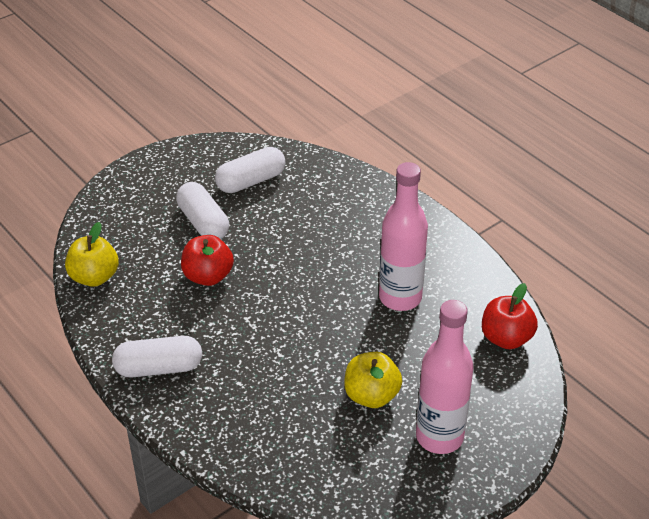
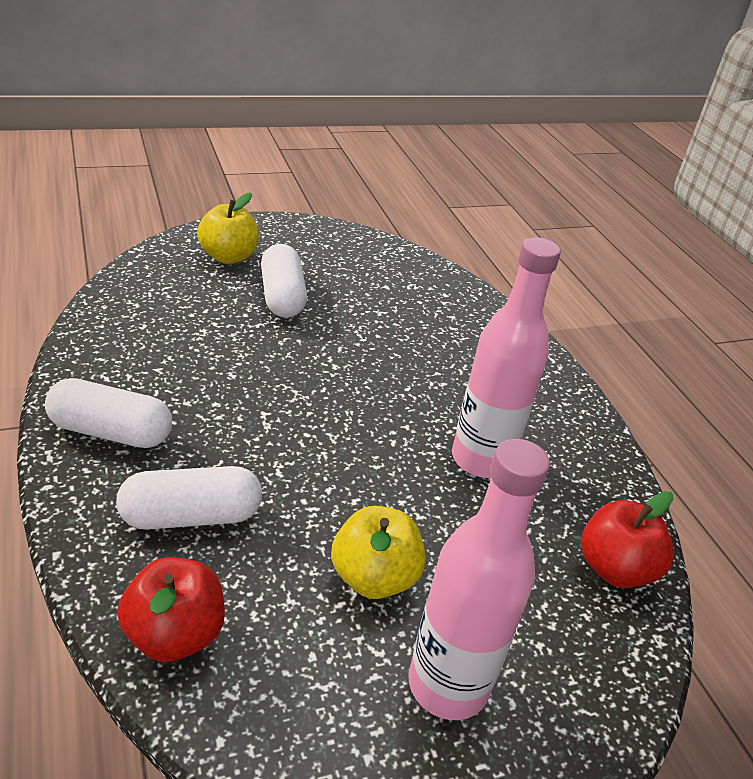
camera: 15 degrees right, 5 degrees down
yellow apple [65,222,119,287] -> yellow apple moved to [197,193,259,264]
red apple [181,235,234,286] -> red apple moved to [117,557,225,662]
white capsule [215,147,286,193] -> white capsule moved to [116,466,262,530]

